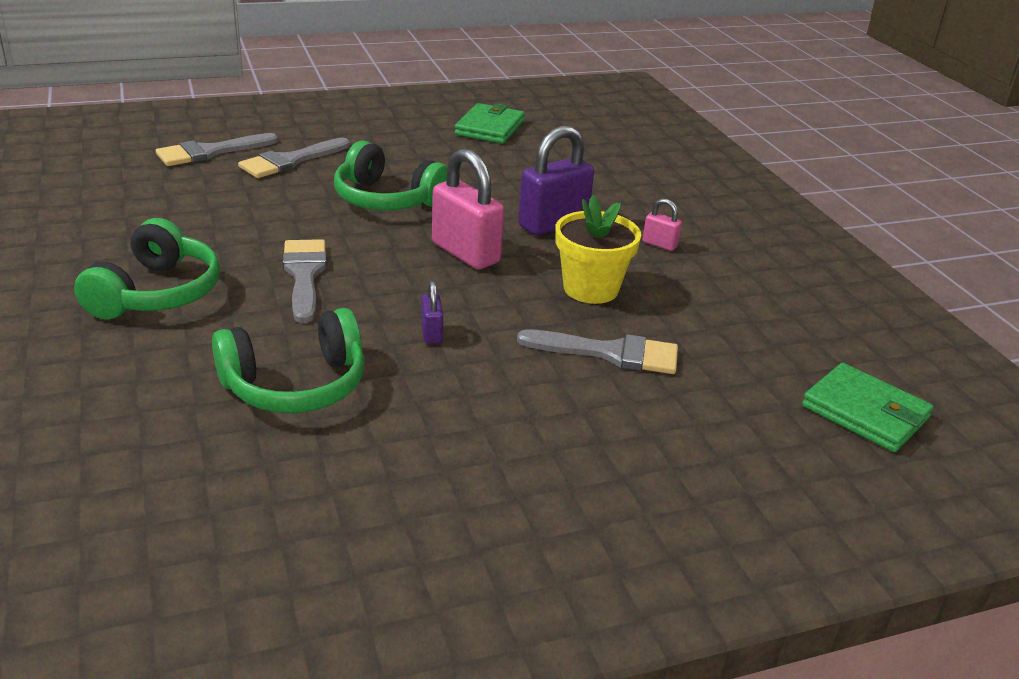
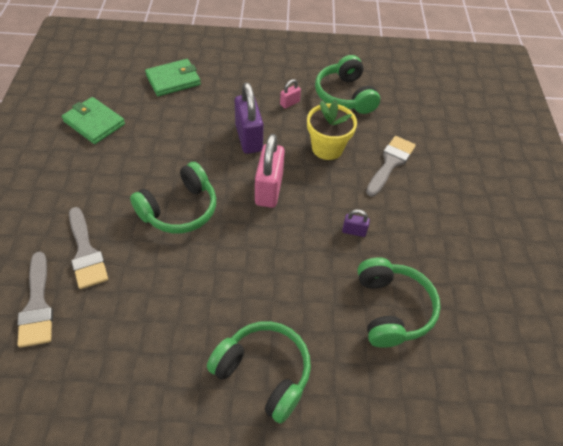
camera: 70 degrees left, 20 degrees up
grey brush [282,239,327,323] -> none
pink padlock [432,149,504,270] -> pink padlock turned 60 degrees counterclockwise [255,134,285,208]
green wallet [802,363,933,452] -> green wallet moved to [145,59,201,96]
none -> green headphones [315,55,380,114]

